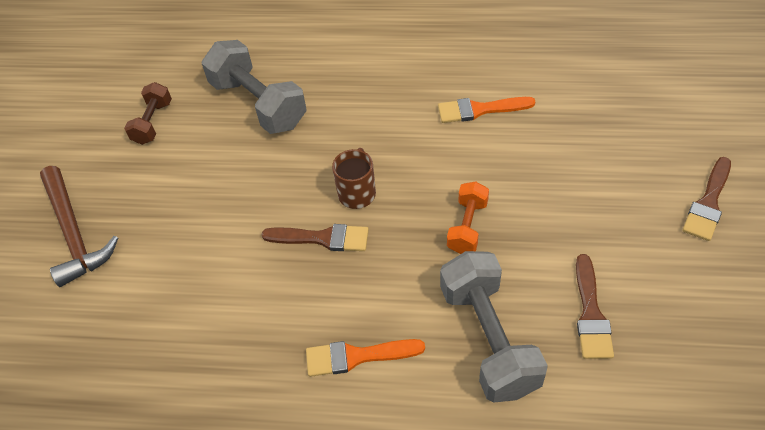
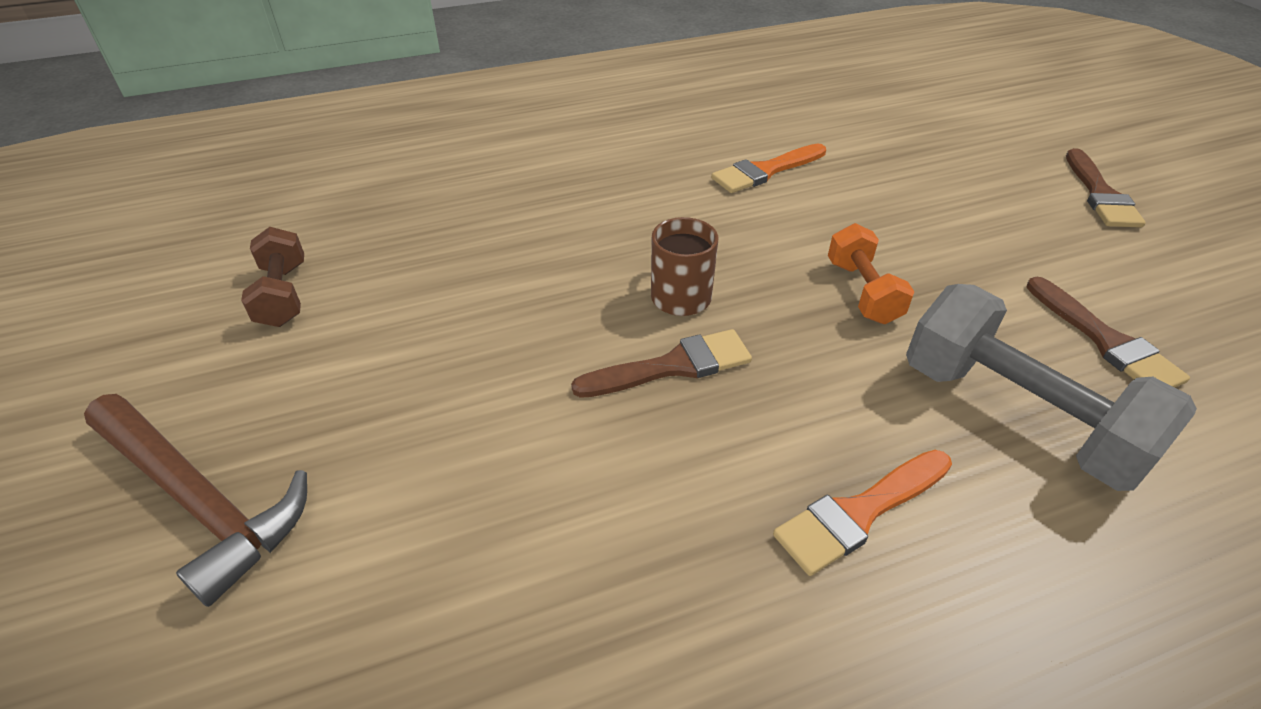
camera: 30 degrees left, 10 degrees down
grey dumbbell [202,40,306,134] -> none

